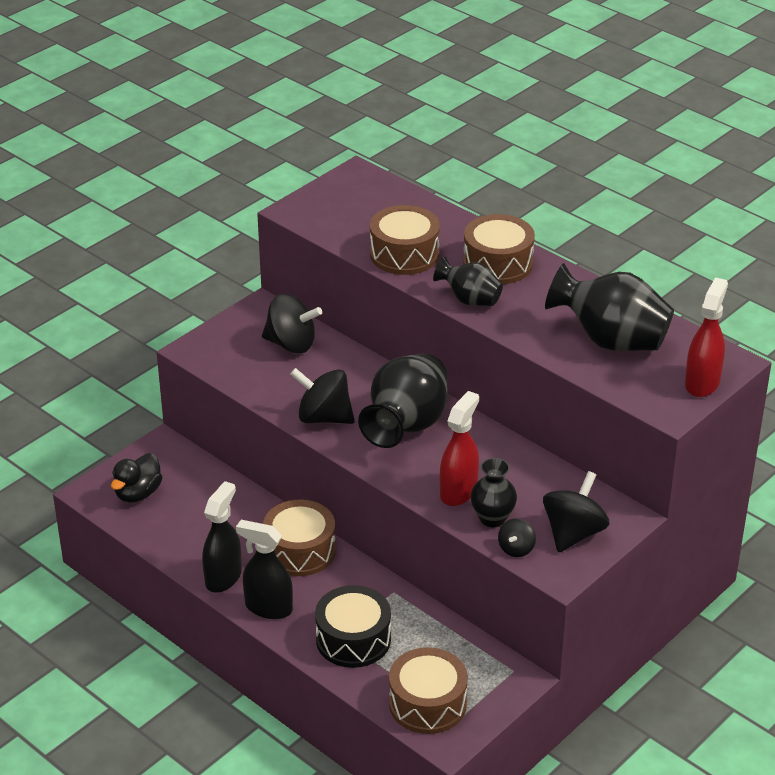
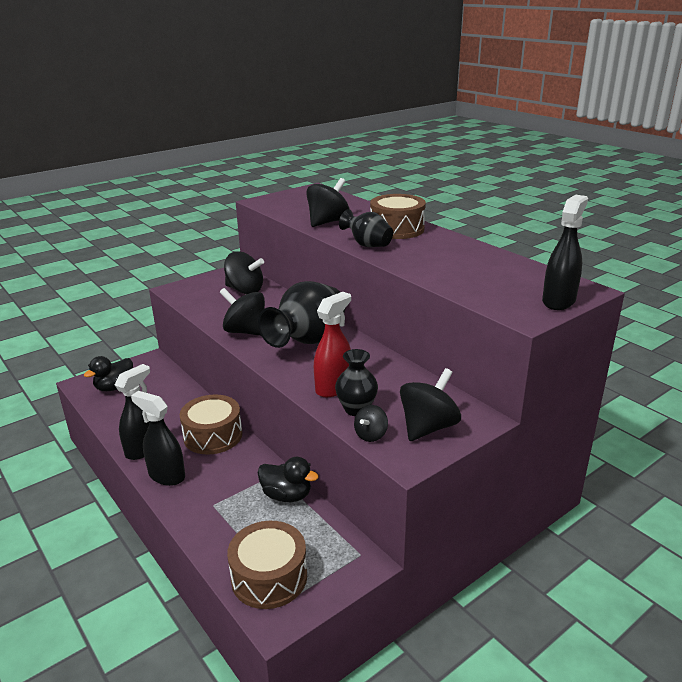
camera: 10 degrees right, 10 degrees down
black drum [315,585,391,668] -> none
brown drum [370,205,440,275] -> black spinning top [306,178,349,227]
black vase [545,263,674,351] -> none
red spray bottle [685,277,728,397] -> black spray bottle [542,195,588,310]
none -> black duck [258,457,319,502]

